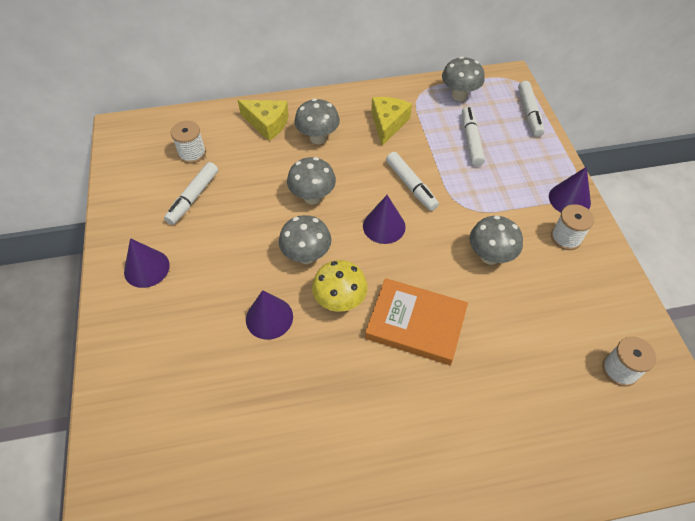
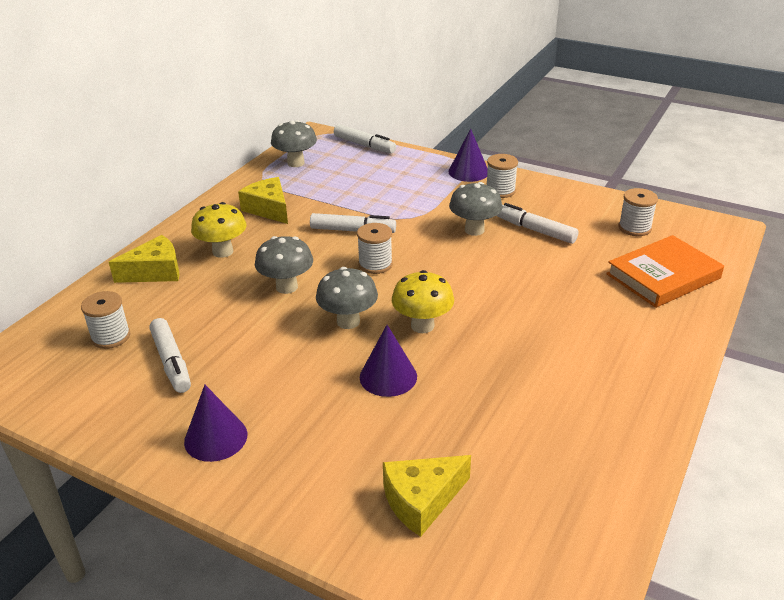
camera: 50 degrees left, 20 degrees down
grey mushroom [294,98,340,144] -> yellow mushroom [191,202,246,258]
purple cone [363,195,406,244] -> white spool [357,223,393,274]
orange book [365,278,468,365] -> orange book moved to [606,235,724,308]
white marker [462,107,485,166] -> white marker moved to [497,203,579,244]
none -> yellow cheese [383,455,471,537]

